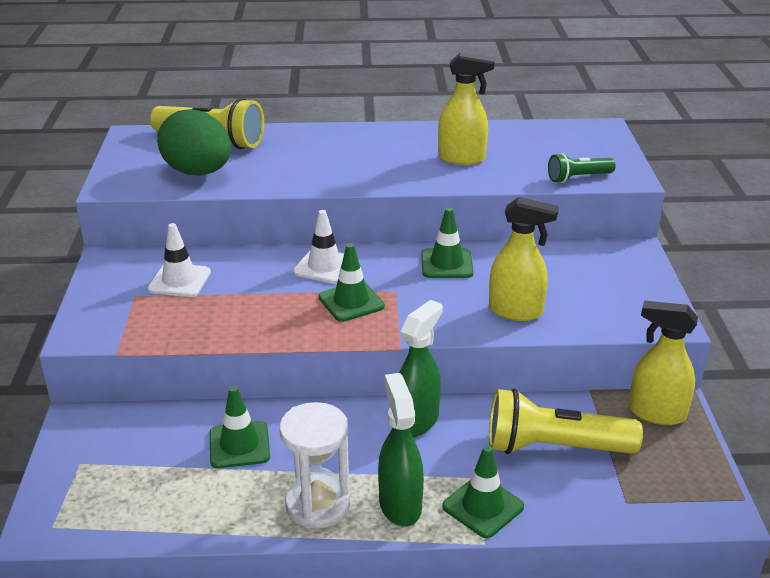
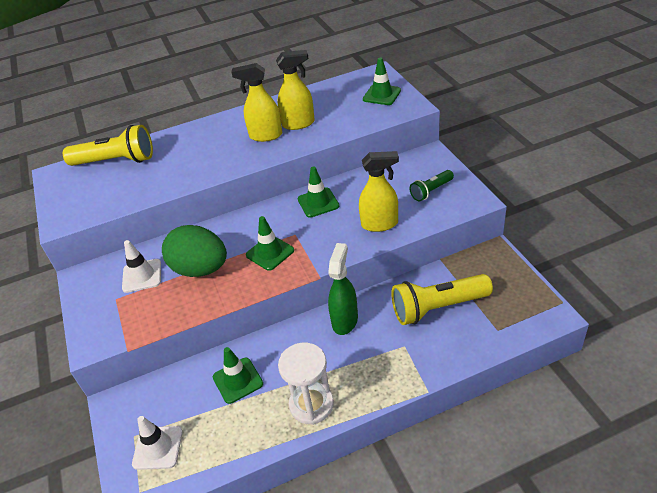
camera: 15 degrees left, 10 degrees up
green egg [157,109,231,176] -> green egg moved to [162,225,227,277]
white traffic cone [293,210,344,284] -> white traffic cone moved to [132,416,183,470]
green spray bottle [378,373,424,527] -> none
green traffic cone [442,445,524,538] -> green traffic cone moved to [363,58,401,105]
green flashlight [548,153,616,183] -> green flashlight moved to [409,170,454,201]
yellow spray bottle [629,301,698,425] -> yellow spray bottle moved to [231,63,283,142]

